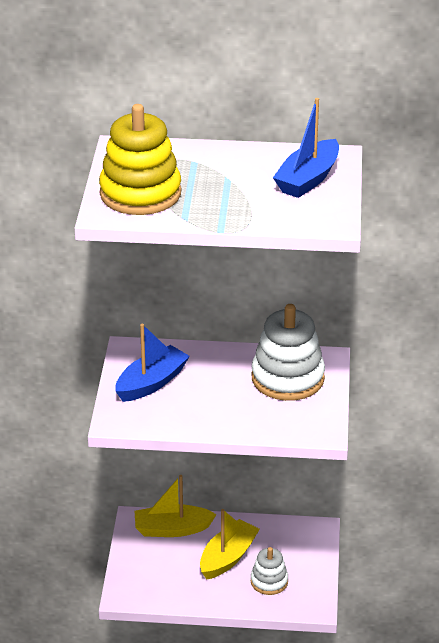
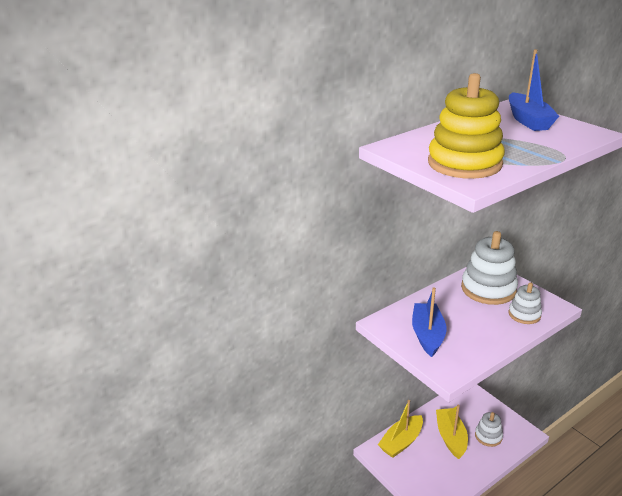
camera: 40 degrees left, 5 degrees down
none -> white stacking toy [508,282,542,324]

